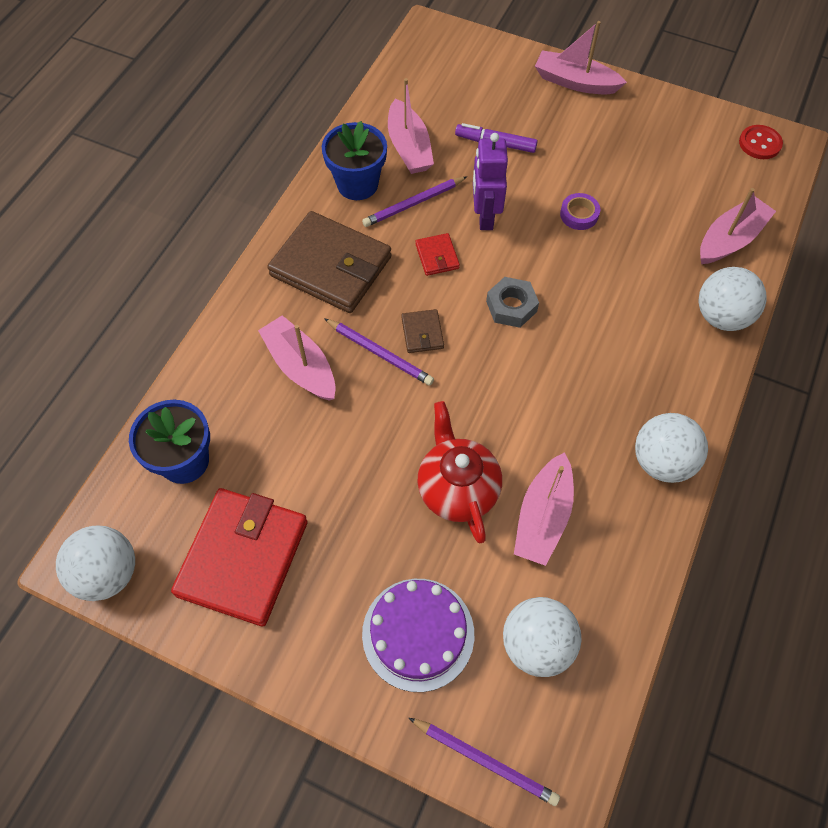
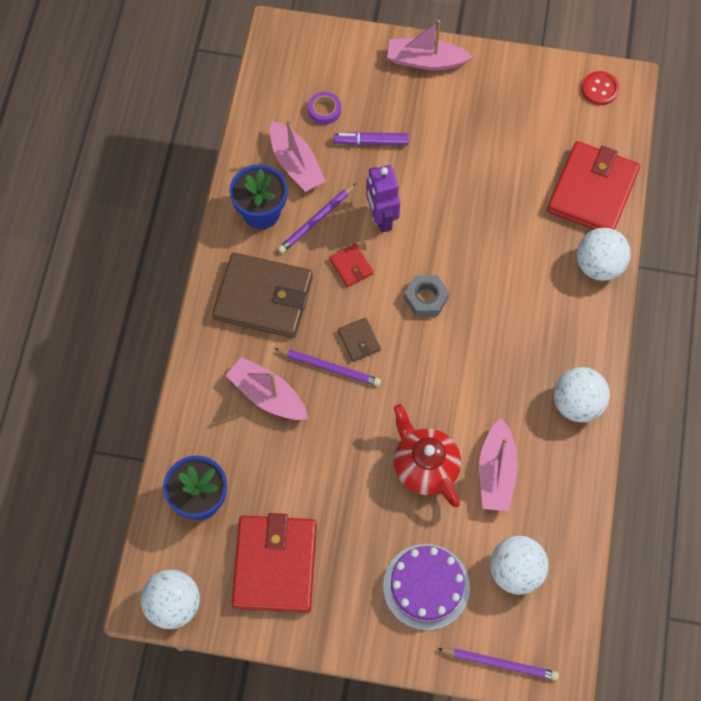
camera: 15 degrees left, 5 degrees up
purple tape [560,193,600,230] -> purple tape moved to [308,92,341,125]
pink boat [700,188,776,264] -> red wallet [547,141,640,230]

